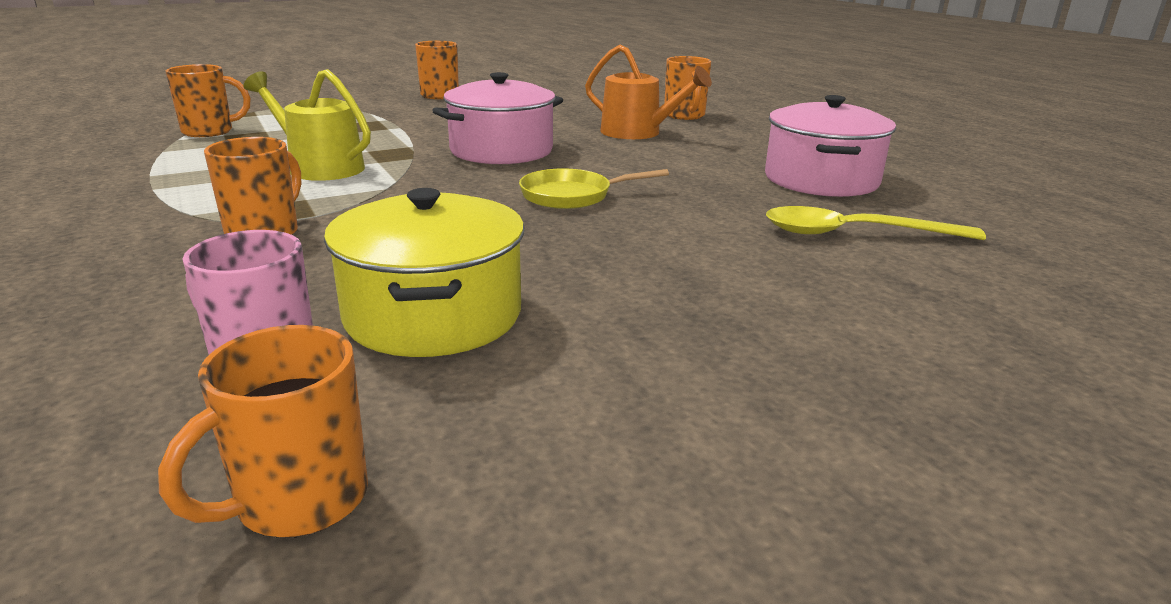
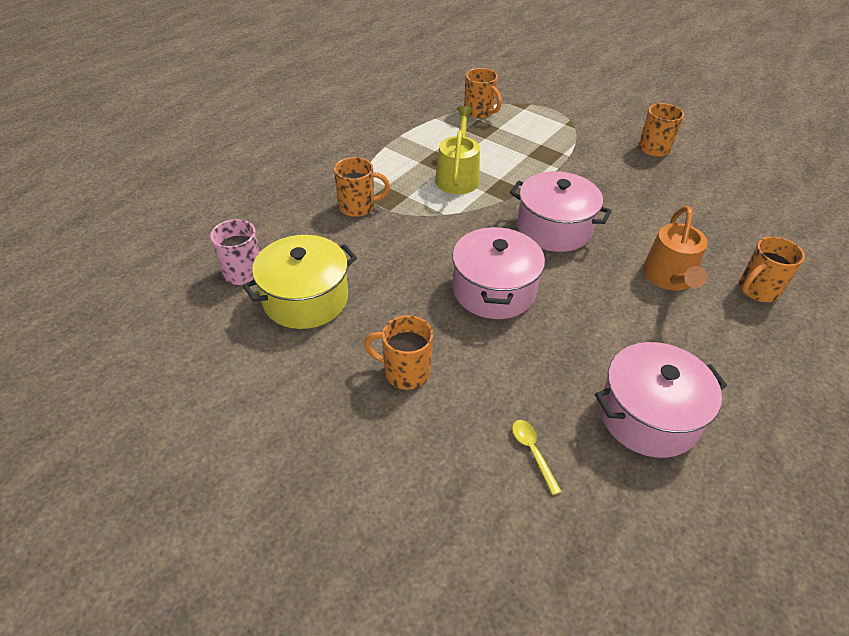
camera: 65 degrees right, 20 degrees up
orange mug [158,325,368,537] -> orange mug moved to [364,315,433,390]
yellow pan [519,168,669,209] -> pink pot [452,226,545,319]
yellow spoon [766,206,986,240] -> yellow spoon [512,420,562,495], size x0.52

